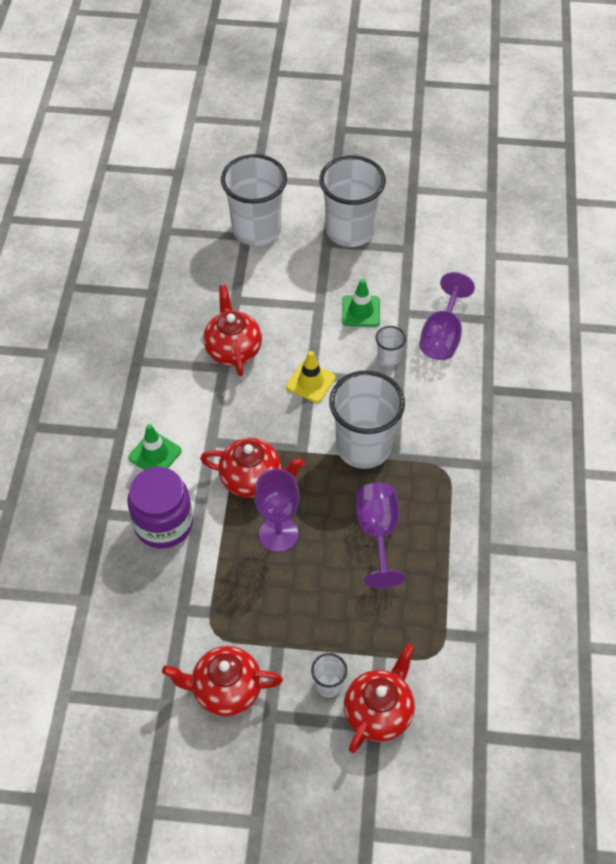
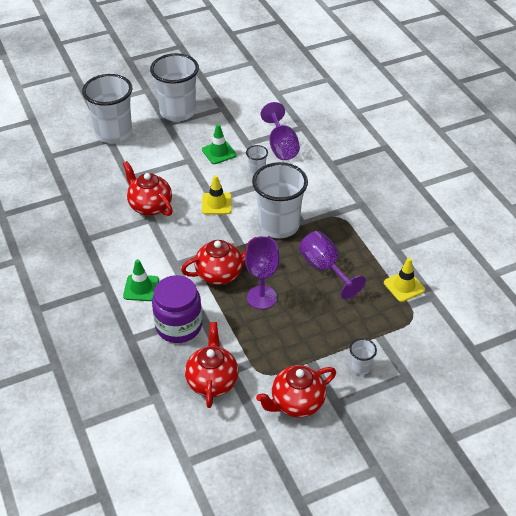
camera: 30 degrees left, 10 degrees down
red teapot [344,644,415,753] -> red teapot moved to [185,322,239,408]
none -> yellow traffic cone [384,258,425,302]

